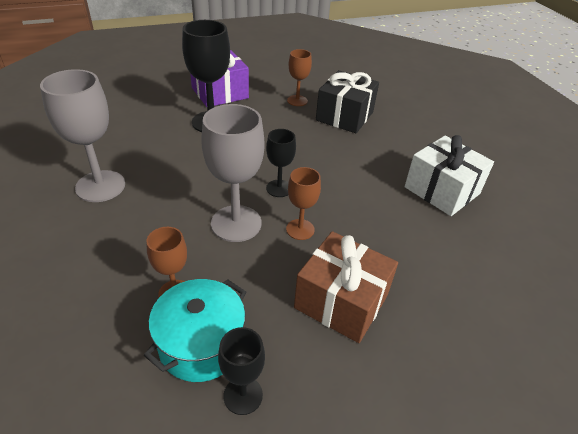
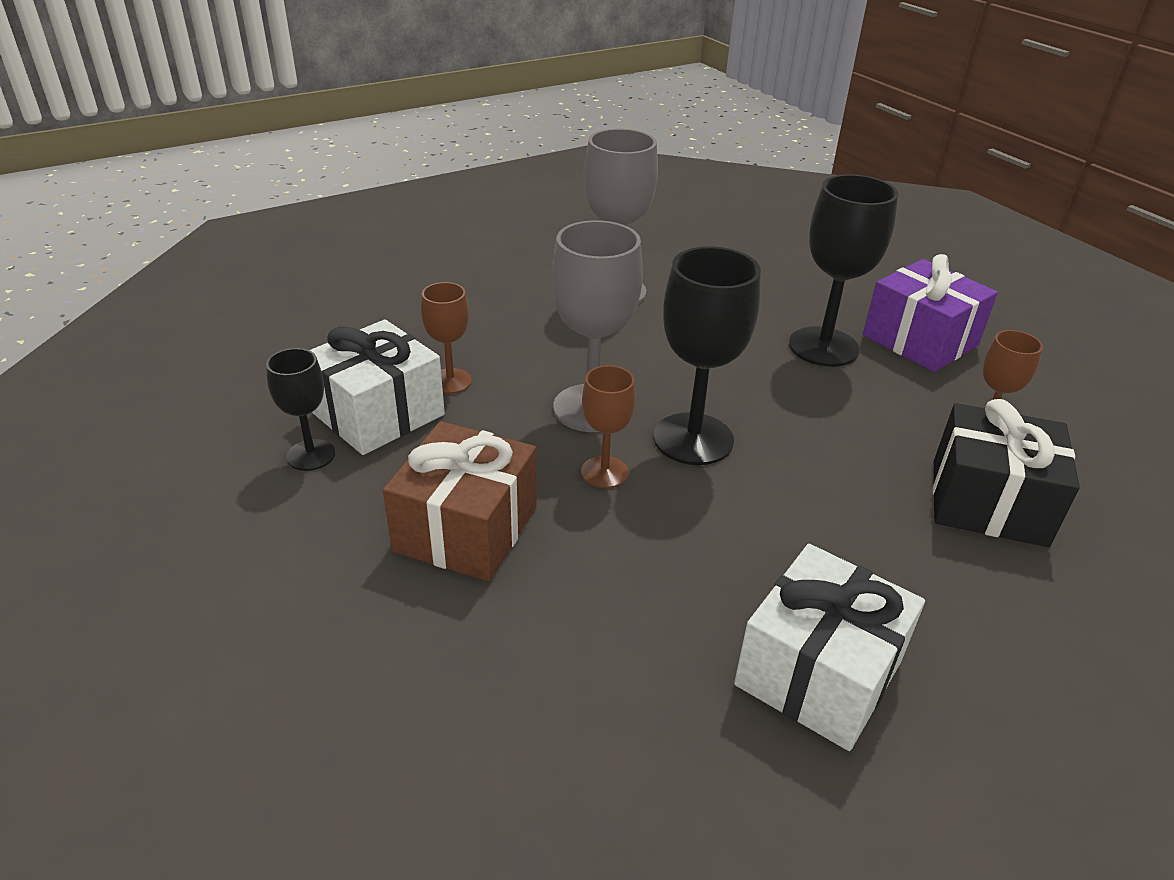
camera: 80 degrees right, 5 degrees down
turquoise pot [144,279,246,382] -> white gift [310,319,445,455]
black goblet [266,129,296,197] -> black goblet [654,246,761,465], size x1.77

